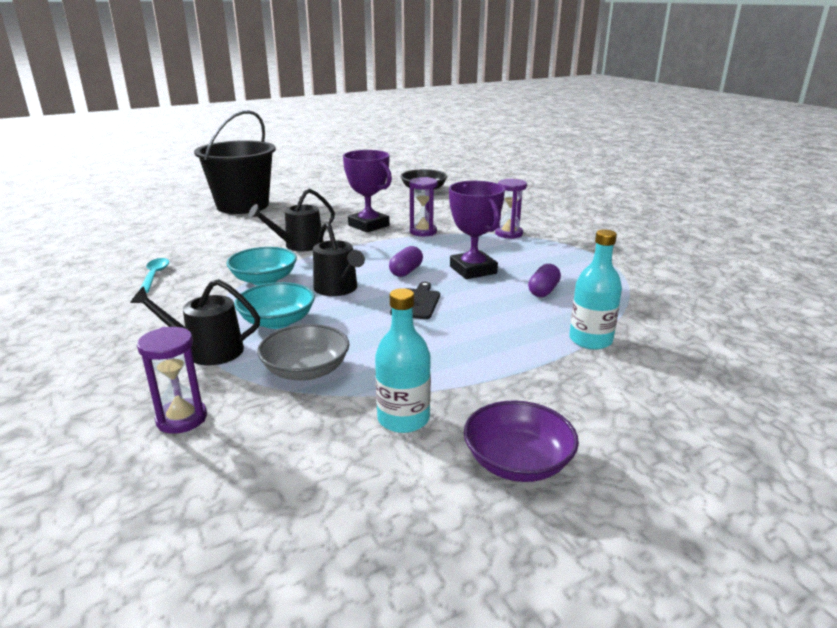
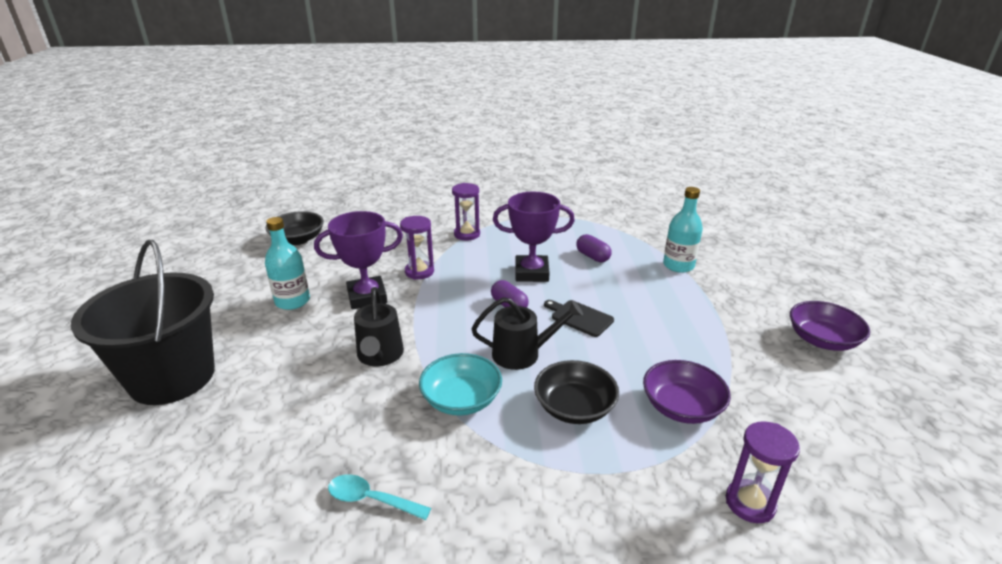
camera: 65 degrees left, 5 degrees up
black watering can [130,279,260,366] -> none
turquoise bowl [234,282,315,329] -> black bowl [534,360,619,424]
grey bowl [257,324,349,381] -> purple bowl [643,360,731,424]
turquoise bottle [375,288,431,433] -> turquoise bottle moved to [265,217,310,310]

